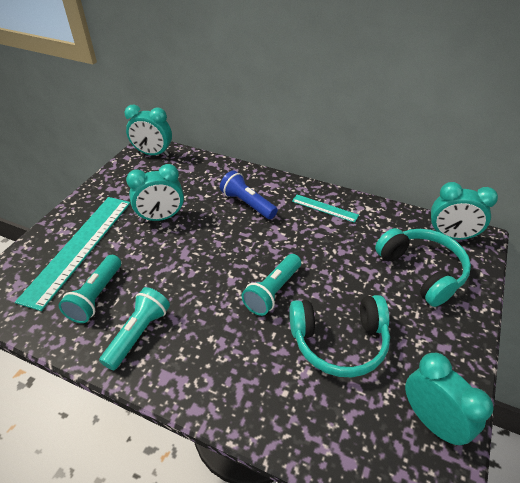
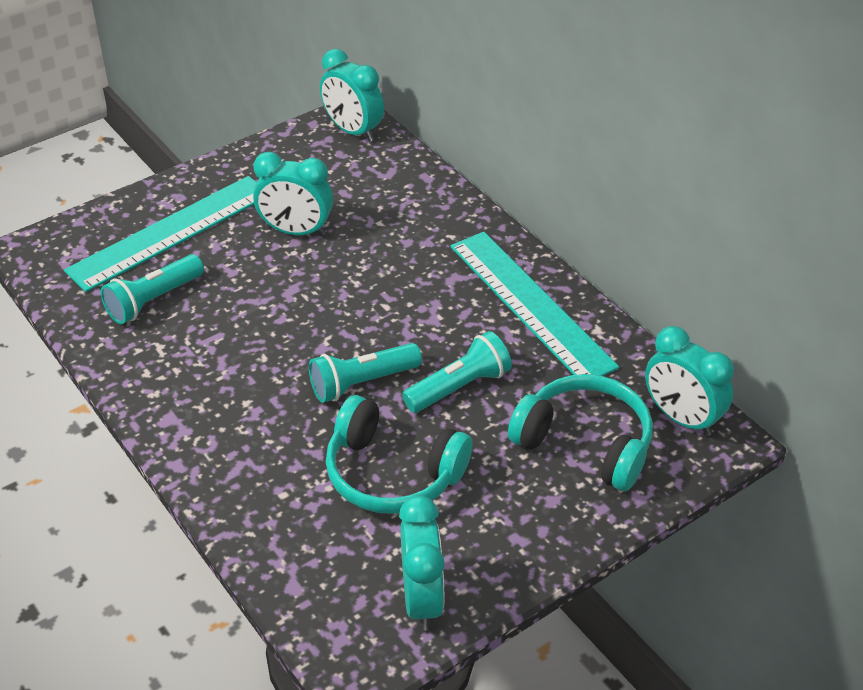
camera: 30 degrees right, 0 degrees up
turquoise flashlight [99,287,170,370] -> turquoise flashlight moved to [402,331,512,413]
blue flashlight [220,170,278,219] -> none
turquoise ruler [292,195,359,223] -> turquoise ruler [450,232,619,376], size x2.10
turquoise headphones [375,228,471,307] -> turquoise headphones turned 60 degrees counterclockwise [508,374,653,491]

